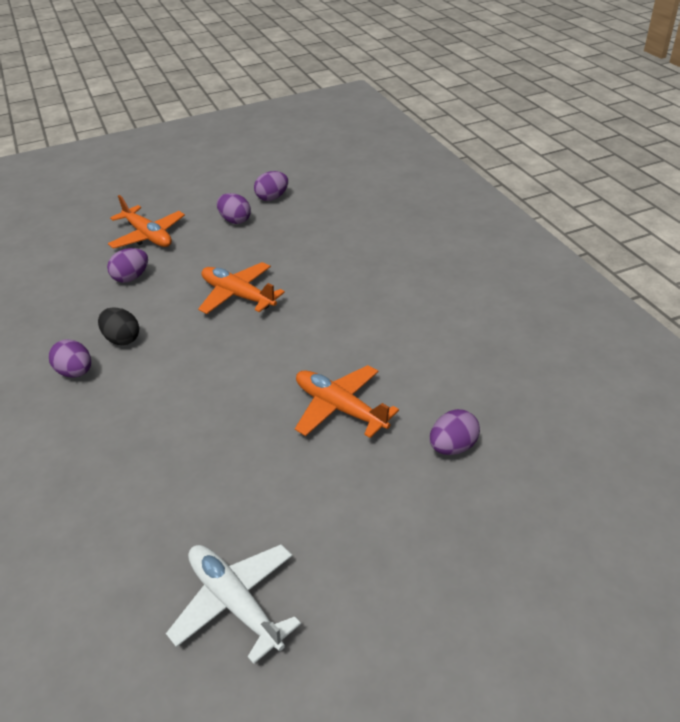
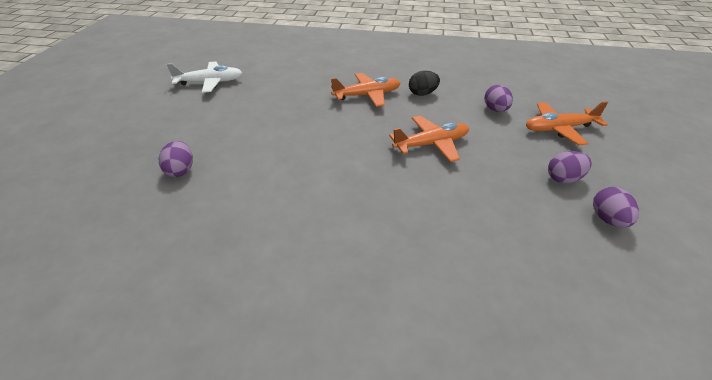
camera: 120 degrees right, 0 degrees up
purple egg [49,339,91,377] -> none
orange plane [295,365,399,438] -> orange plane moved to [331,73,400,107]

